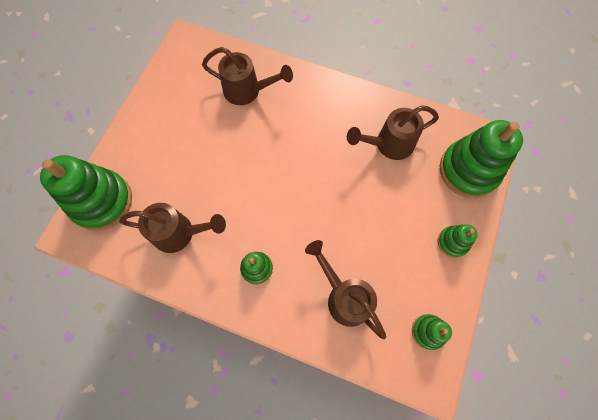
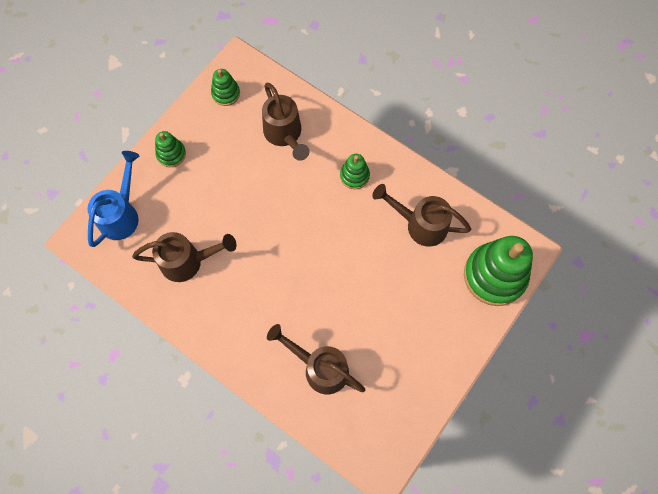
camera: 165 degrees left, 0 degrees up
green stacking toy [440,120,523,198] -> blue watering can [87,151,139,247]

